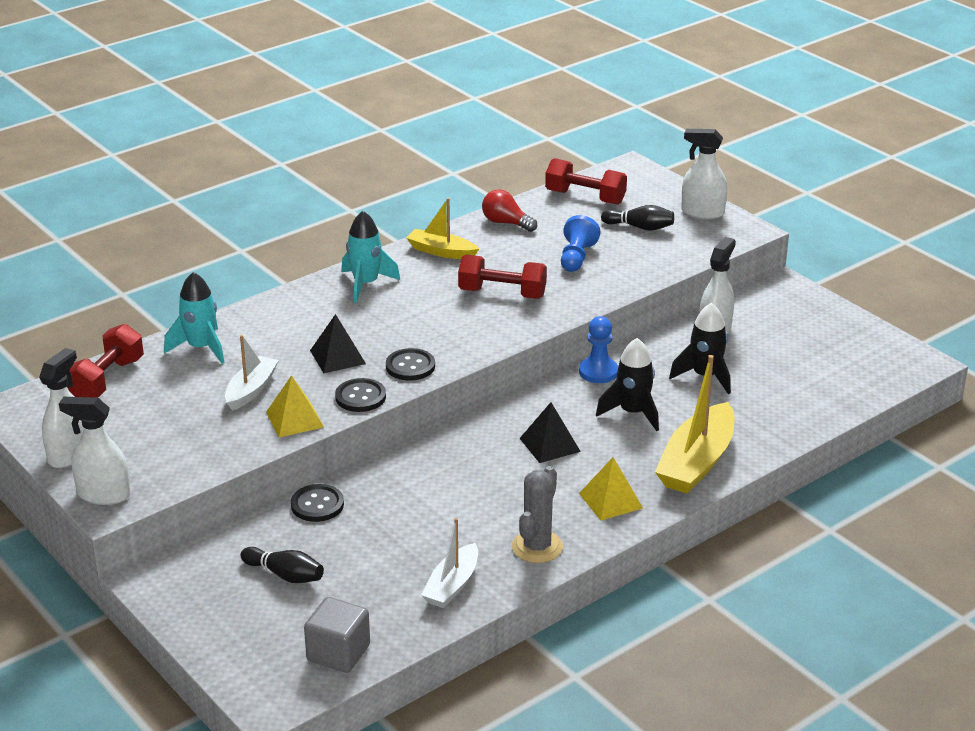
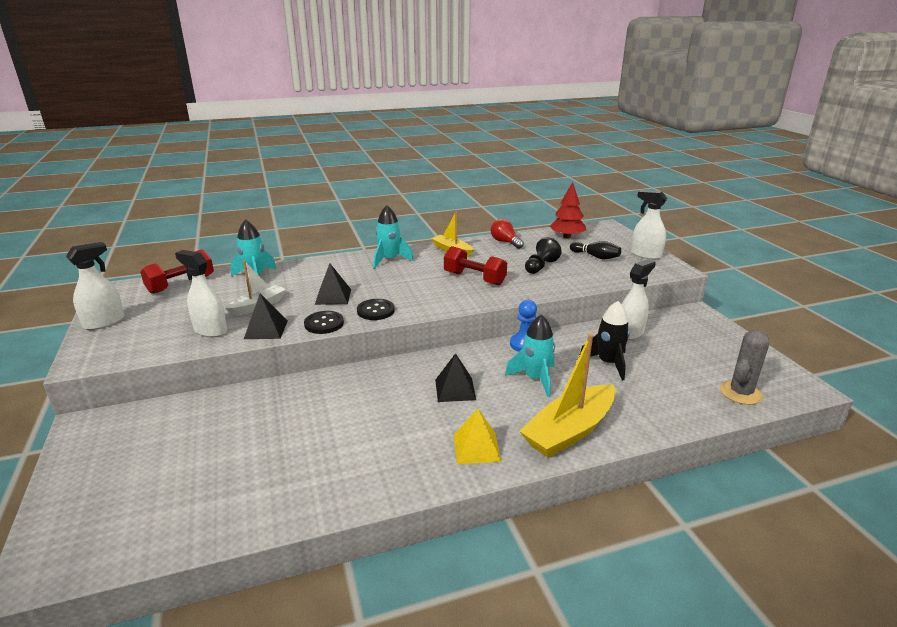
camera: 20 degrees right, 5 degrees down
white spray bottle [59,397,130,505] -> white spray bottle moved to [175,250,227,338]
black bowling pin [240,547,324,583] -> none
yellow pyramid [266,375,324,438] -> black pyramid [244,294,288,339]
black button [291,484,344,522] -> none
grey cube [304,597,370,673] -> none
white boat [421,518,478,608] -> none
grey cactus [512,466,563,563] -> grey cactus moved to [720,330,769,405]
red dumbbell [545,158,627,205] -> red tree [549,182,586,238]
blue pawn [561,215,600,272] -> black pawn [525,237,562,274]
black rocket [596,338,659,431] -> turquoise rocket [505,315,555,397]

